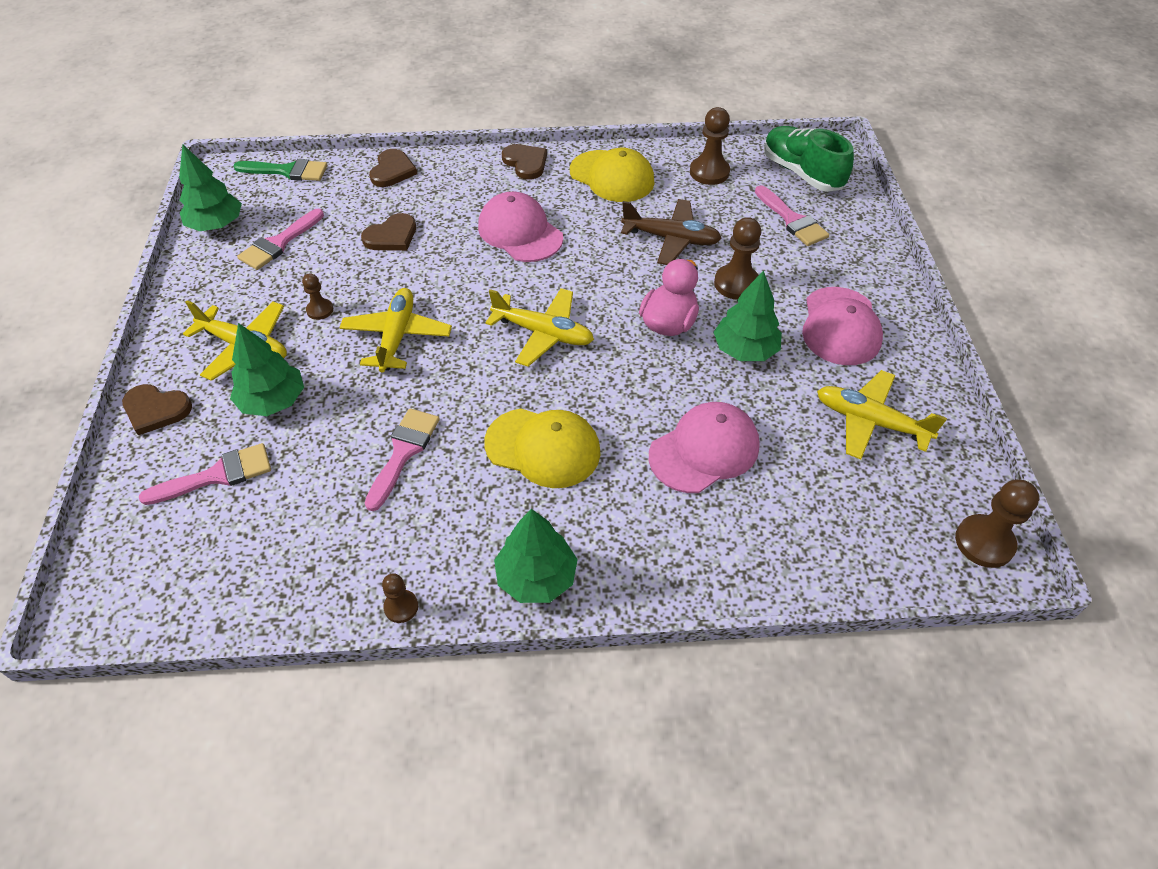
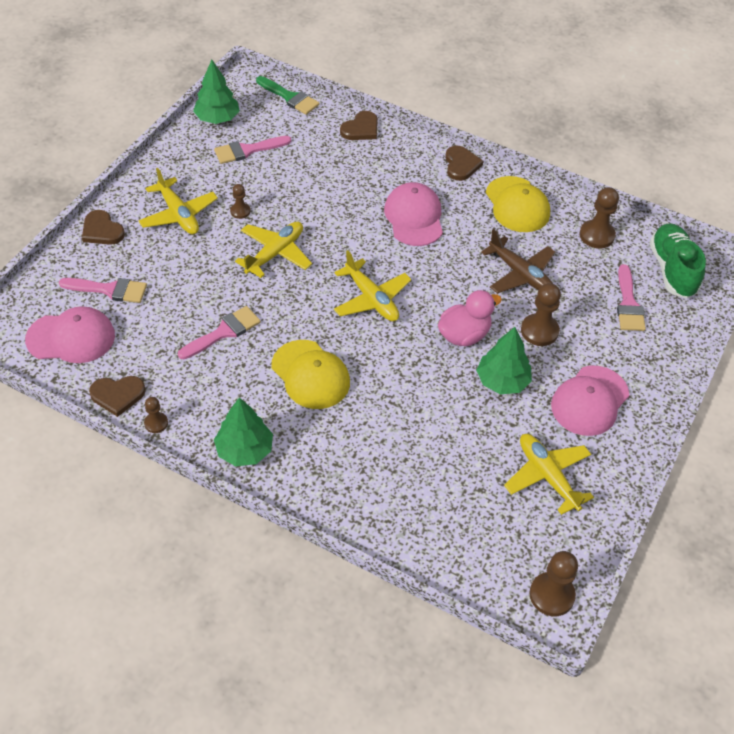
camera: 30 degrees right, 0 degrees up
green tree [230,323,304,416] -> none
brown heart [361,213,416,251] -> brown heart moved to [89,376,146,417]
pink cap [649,402,760,493] -> pink cap moved to [25,306,115,363]

